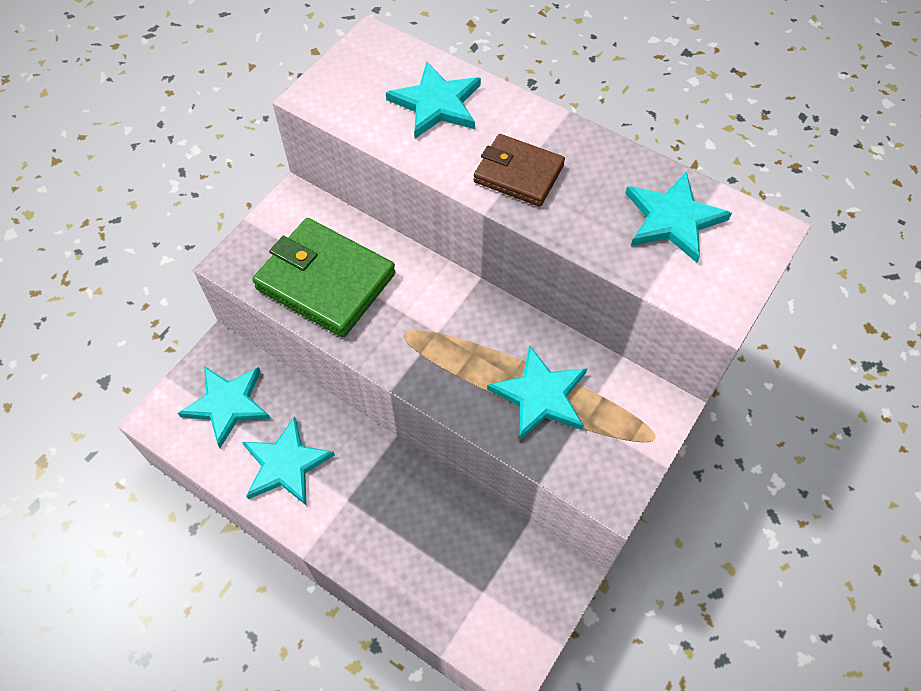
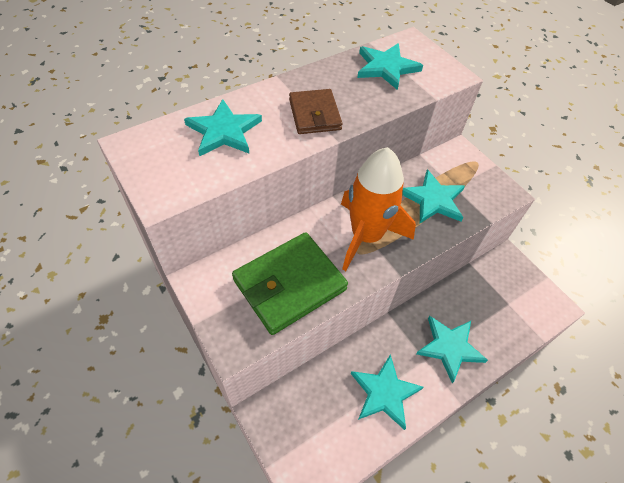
camera: 70 degrees left, 5 degrees down
turquoise star [178,366,271,448] -> turquoise star moved to [416,316,488,383]
brown wallet [474,134,565,207] -> brown wallet turned 60 degrees counterclockwise [289,89,342,134]
none -> orange rocket [341,147,416,271]

